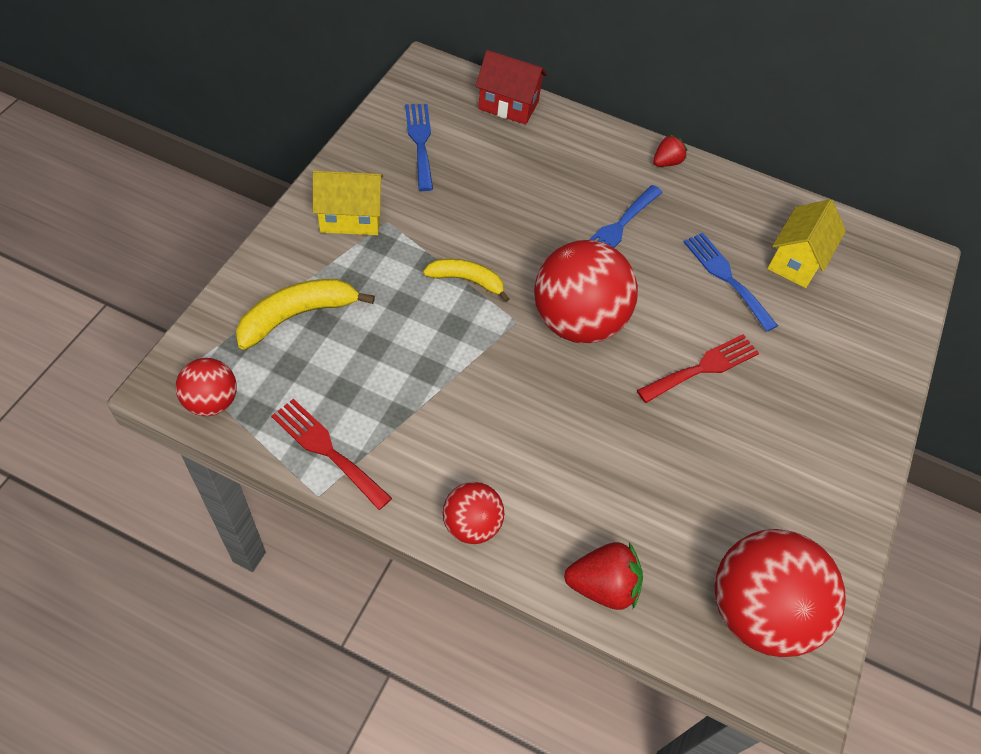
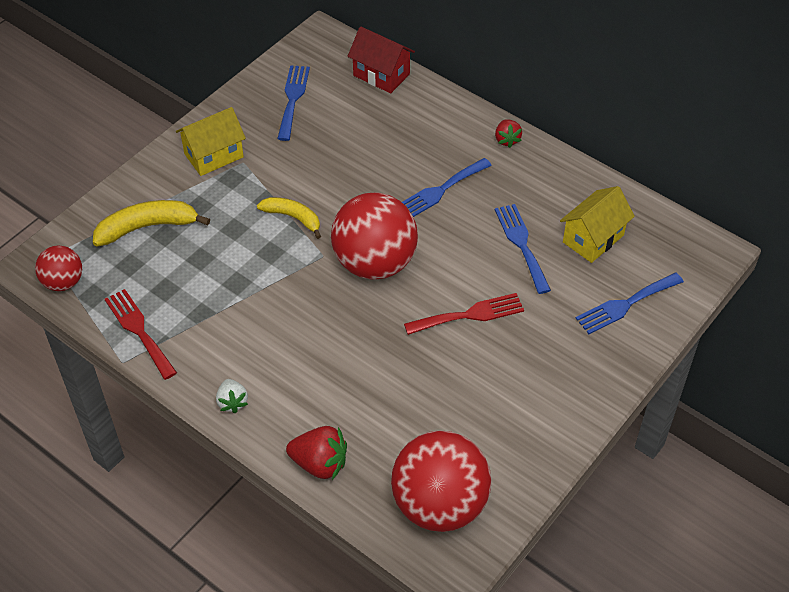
camera: 20 degrees right, 5 degrees down
yellow house [313,171,383,235] -> yellow house turned 45 degrees counterclockwise [176,107,246,176]
red ball [443,482,504,544] -> white strawberry [216,379,248,413]
red strawberry [653,134,687,167] -> red strawberry turned 105 degrees clockwise [495,119,522,148]
none -> blue fork [576,273,684,334]

